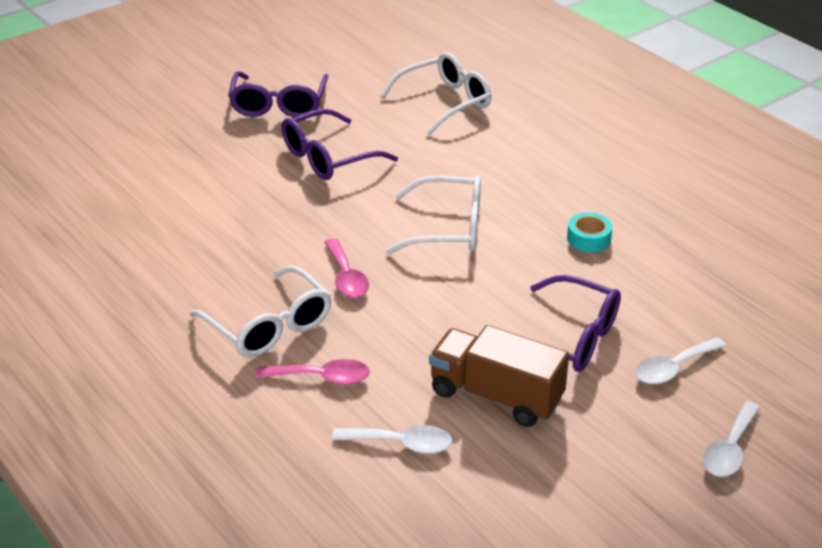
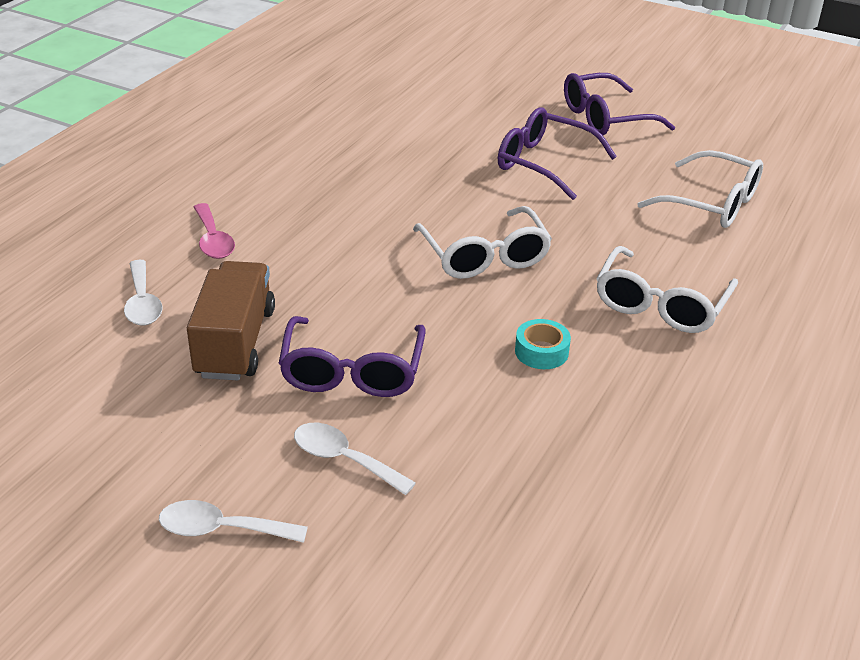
camera: 65 degrees right, 0 degrees up
white glasses [190,266,332,357] -> white glasses moved to [596,246,738,333]
pink spoon [325,238,369,298] -> none

